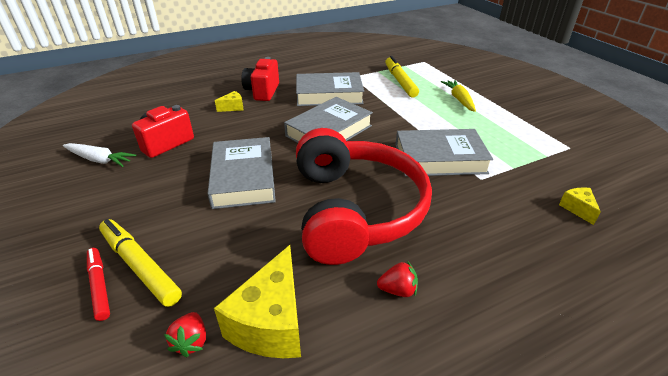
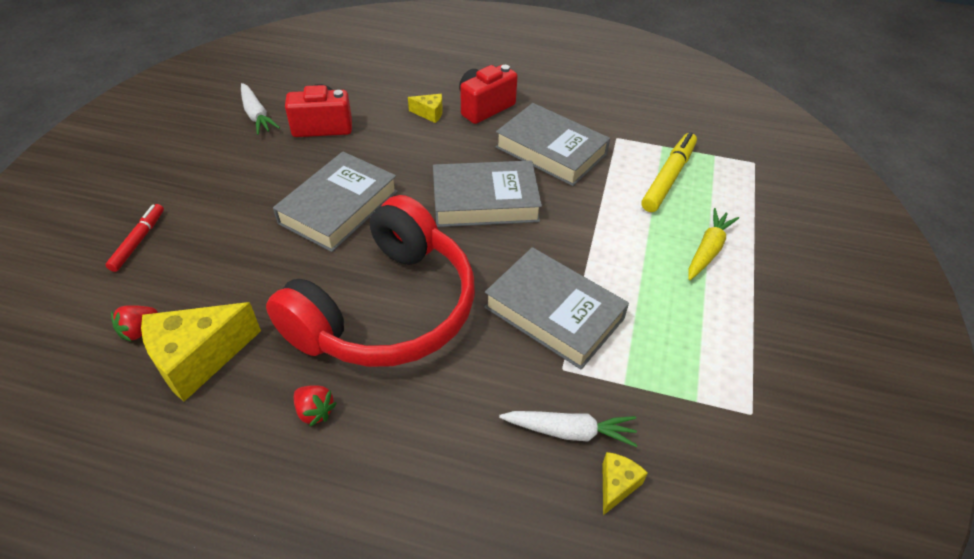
camera: 40 degrees right, 10 degrees up
yellow marker [99,219,182,307] -> none
none -> white carrot [499,411,638,447]

